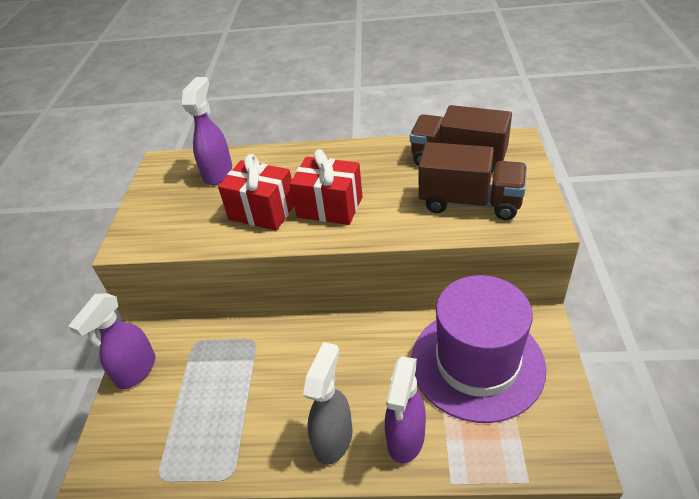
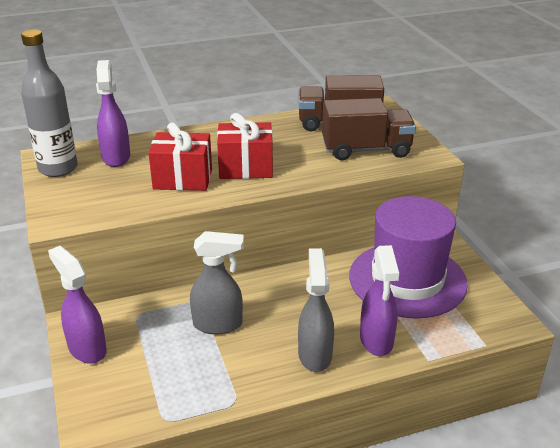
camera: 25 degrees left, 10 degrees down
purple spray bottle [68,293,156,389] -> purple spray bottle turned 135 degrees clockwise [48,246,107,364]
none -> grey bottle [21,29,78,177]
none -> grey spray bottle [190,231,244,334]

